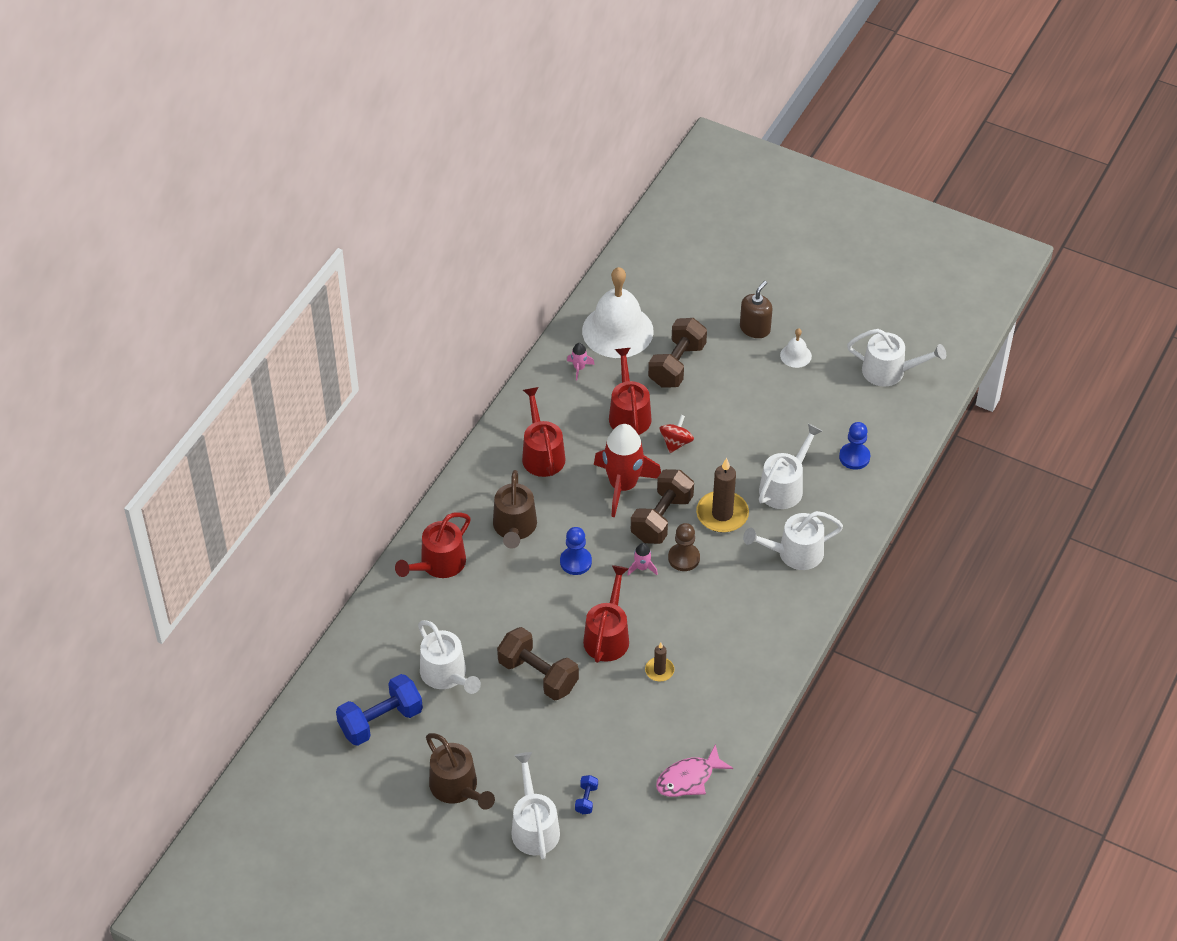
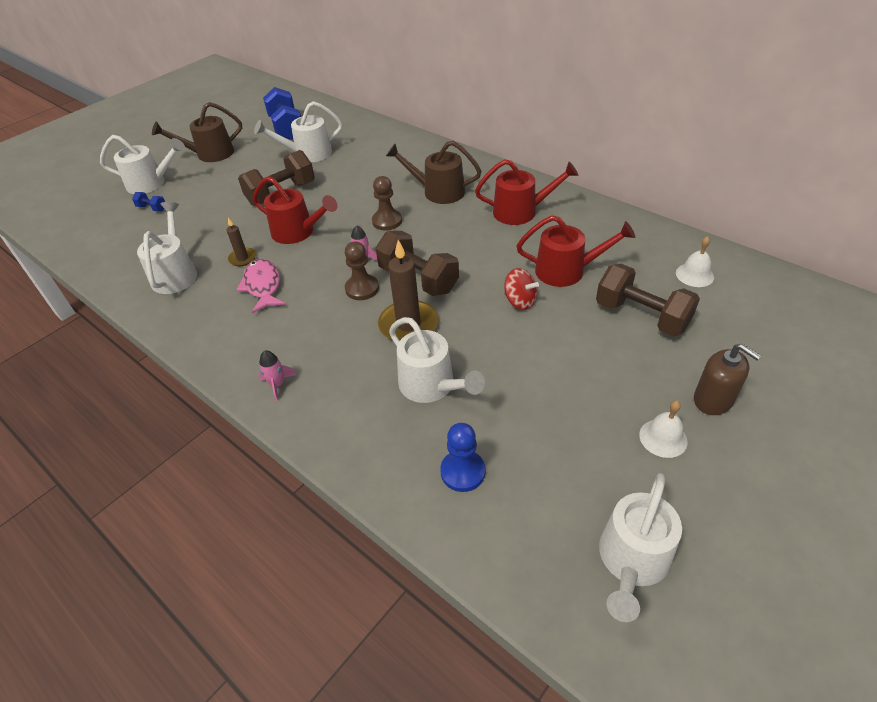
camera: 105 degrees right, 5 degrees down
red watering can [395,512,471,578] -> none
blue pawn [560,527,592,575] -> brown pawn [372,176,402,231]
pink rocket [567,343,595,381] -> pink rocket moved to [258,350,296,401]
white bell [582,267,654,358] -> white bell [676,236,714,287], size x0.44
red rocket [594,424,661,517] -> none
pink fish [656,744,733,797] -> pink fish moved to [236,259,286,313]
white watering can [743,511,843,570] -> white watering can moved to [137,202,197,294]

